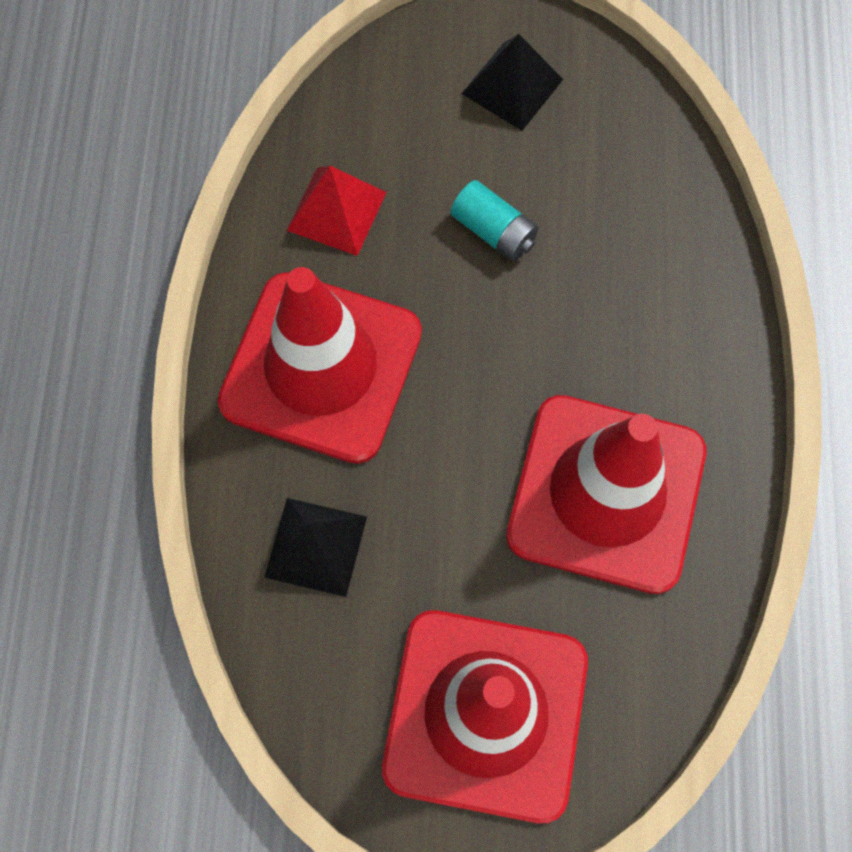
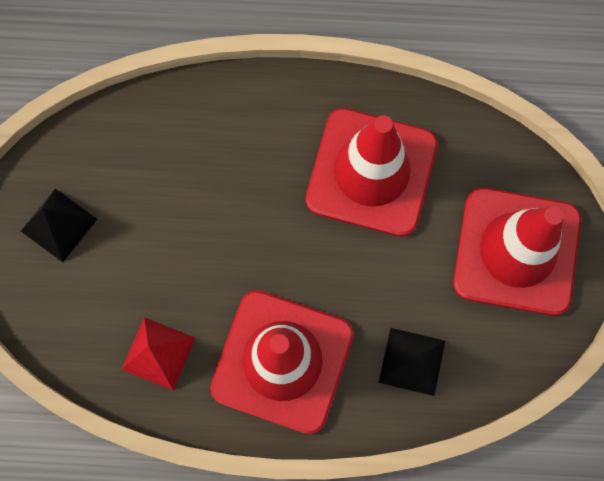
camera: 90 degrees left, 5 degrees up
turquoise battery [451,180,539,261] -> none

